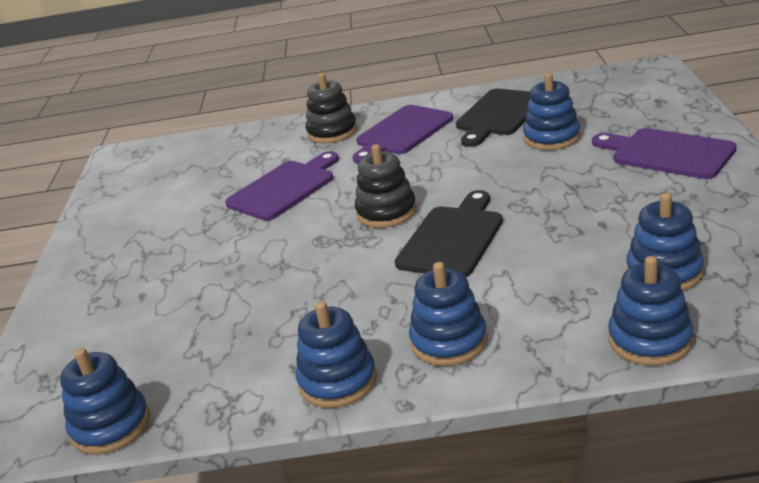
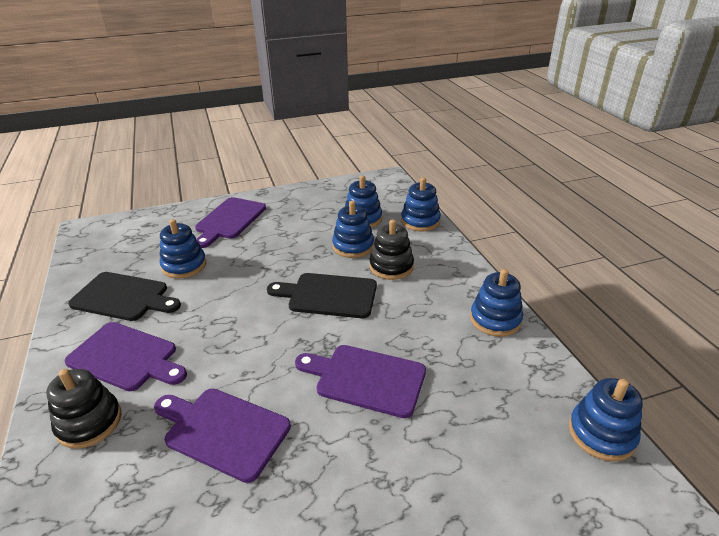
camera: 110 degrees left, 5 degrees up
black stacking toy [355,144,417,228] -> black stacking toy moved to [369,219,414,280]
blue stacking toy [409,262,487,366] -> blue stacking toy moved to [332,201,374,258]
none -> purple cutting board [295,345,426,418]

